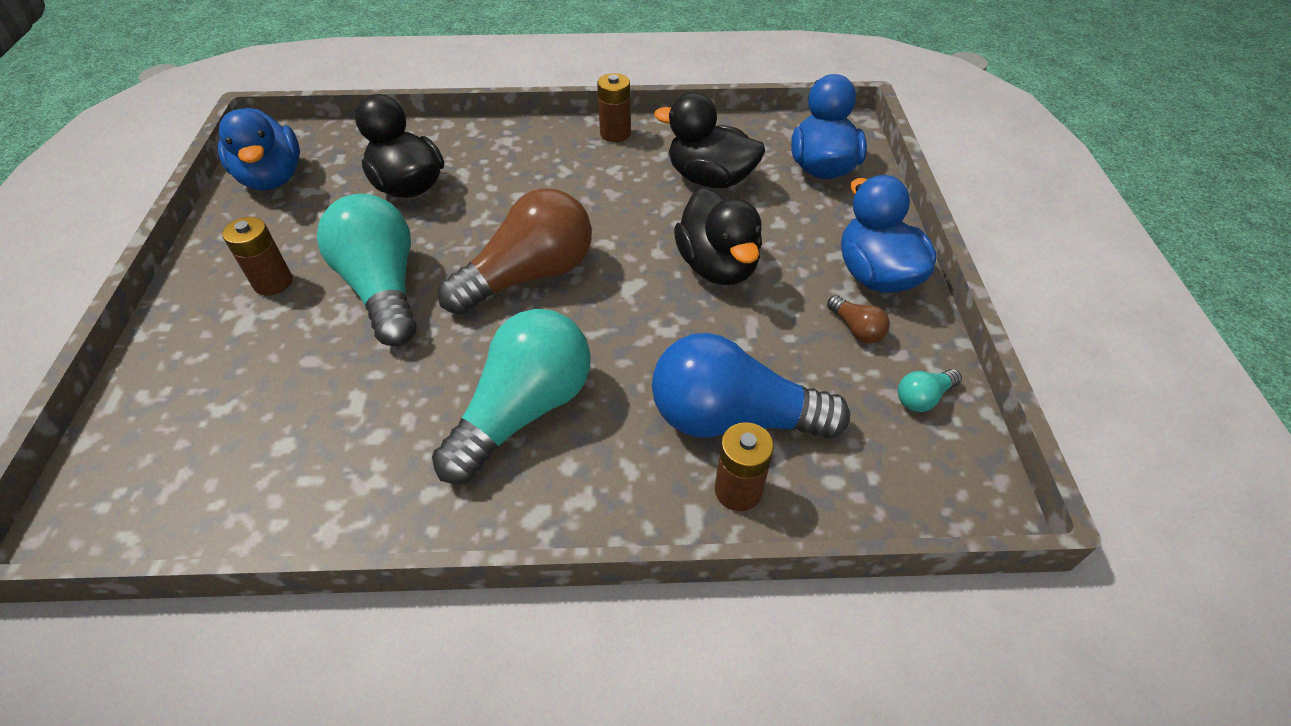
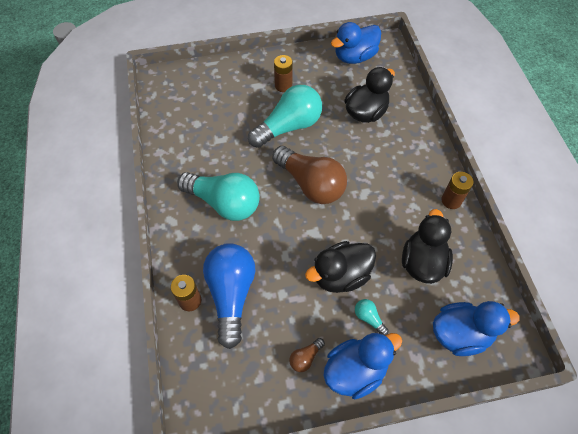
camera: 80 degrees right, 10 degrees up
turquoise light bulb [898,369,962,412] -> turquoise light bulb moved to [355,299,389,336]

